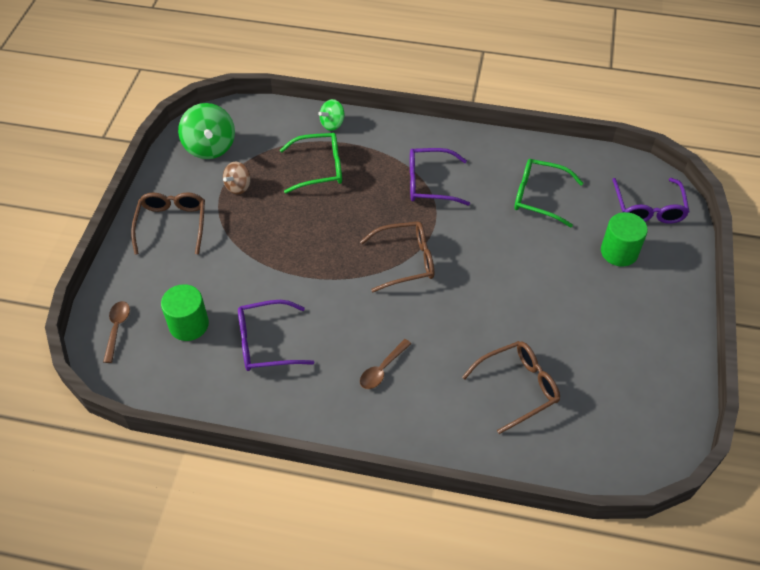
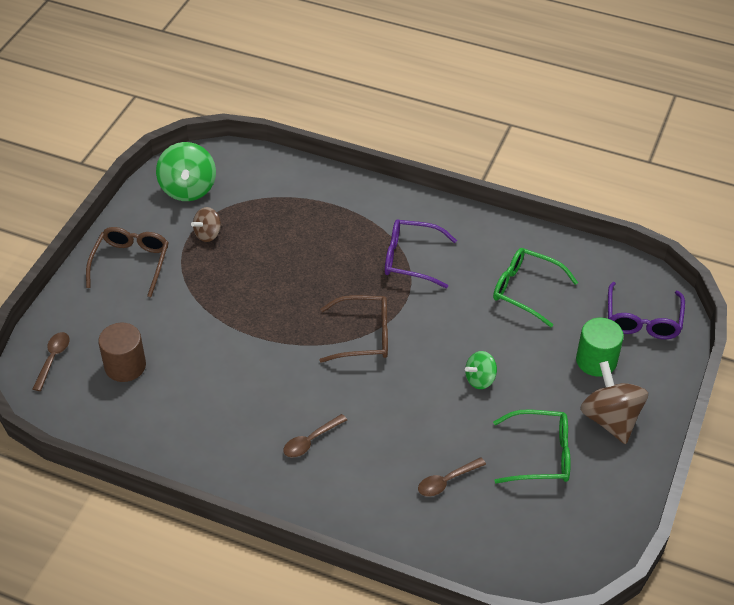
camera: 10 degrees right, 5 degrees down
green cylinder [161,284,209,341] -> brown cylinder [98,323,146,382]
purple glasses [238,300,314,371] -> none
green glasses [280,133,342,194] -> green glasses moved to [493,409,571,484]
green spinning top [318,99,345,131] -> green spinning top moved to [465,351,497,389]
brown glasses [462,341,560,434] -> brown spoon [418,457,486,497]
none -> brown spinning top [580,361,648,444]

